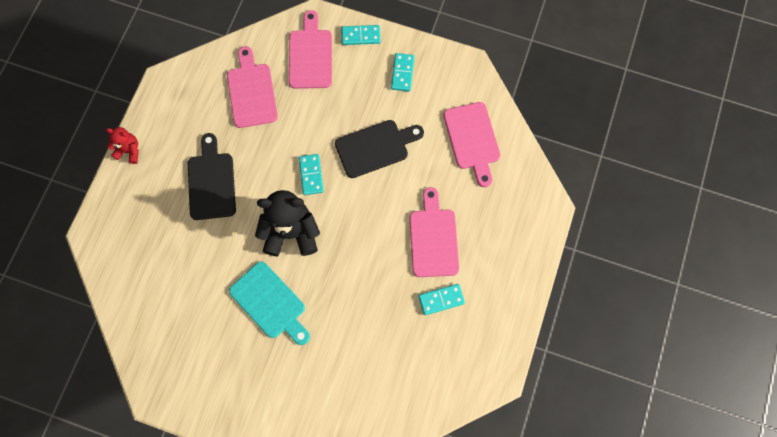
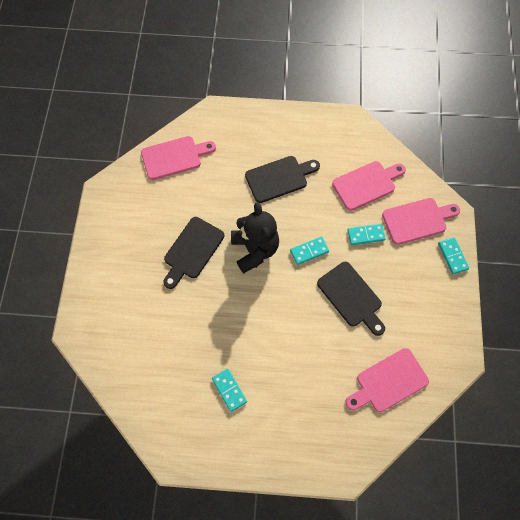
camera: 75 degrees right, 5 degrees down
red teddy bear [106,127,139,164] -> none
turquoise cutting board [229,261,310,345] -> black cutting board [163,217,224,289]
turquoise domino [391,53,414,91] -> turquoise domino moved to [347,224,386,245]
pink cutting board [410,187,459,277] -> pink cutting board moved to [141,136,216,180]

